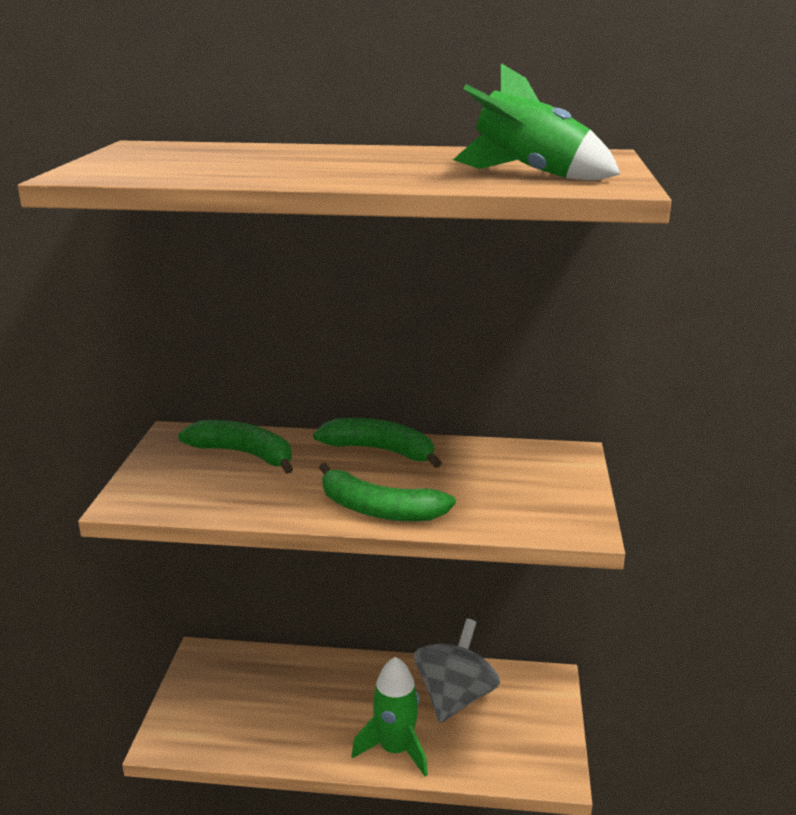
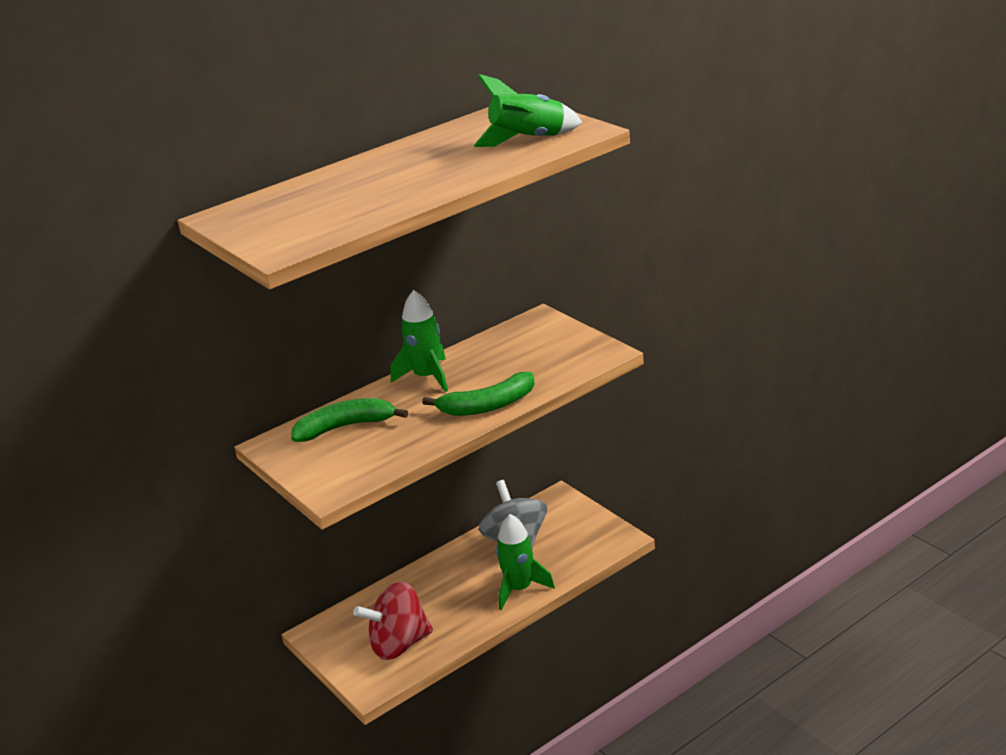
camera: 40 degrees left, 5 degrees up
green banana [313,418,442,468] -> green rocket [391,290,448,392]
none -> red spinning top [353,581,433,660]

